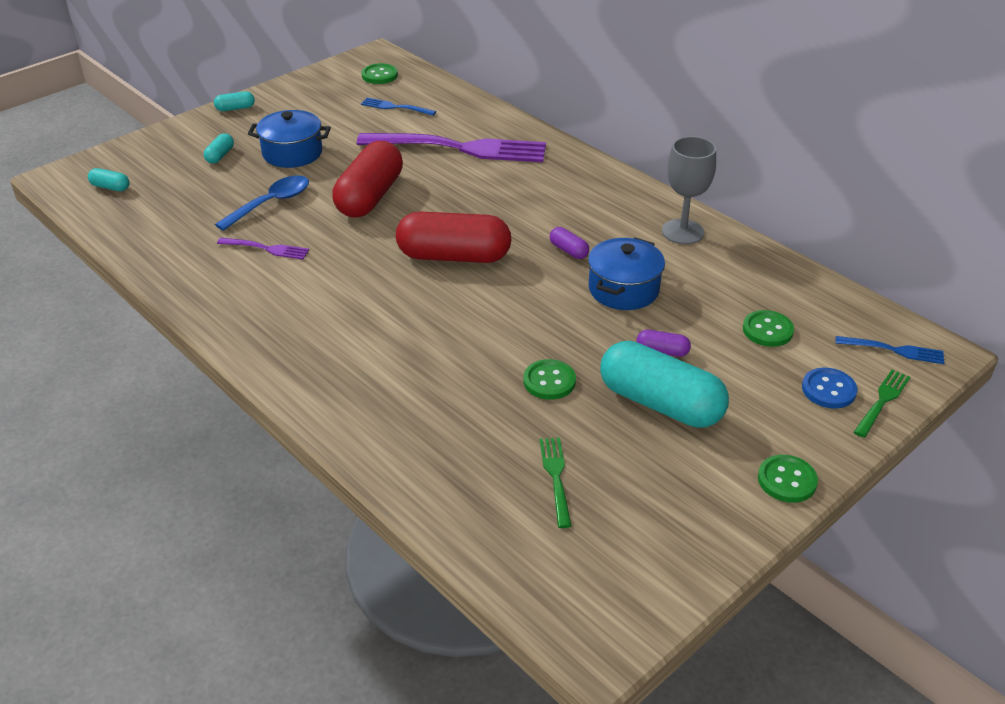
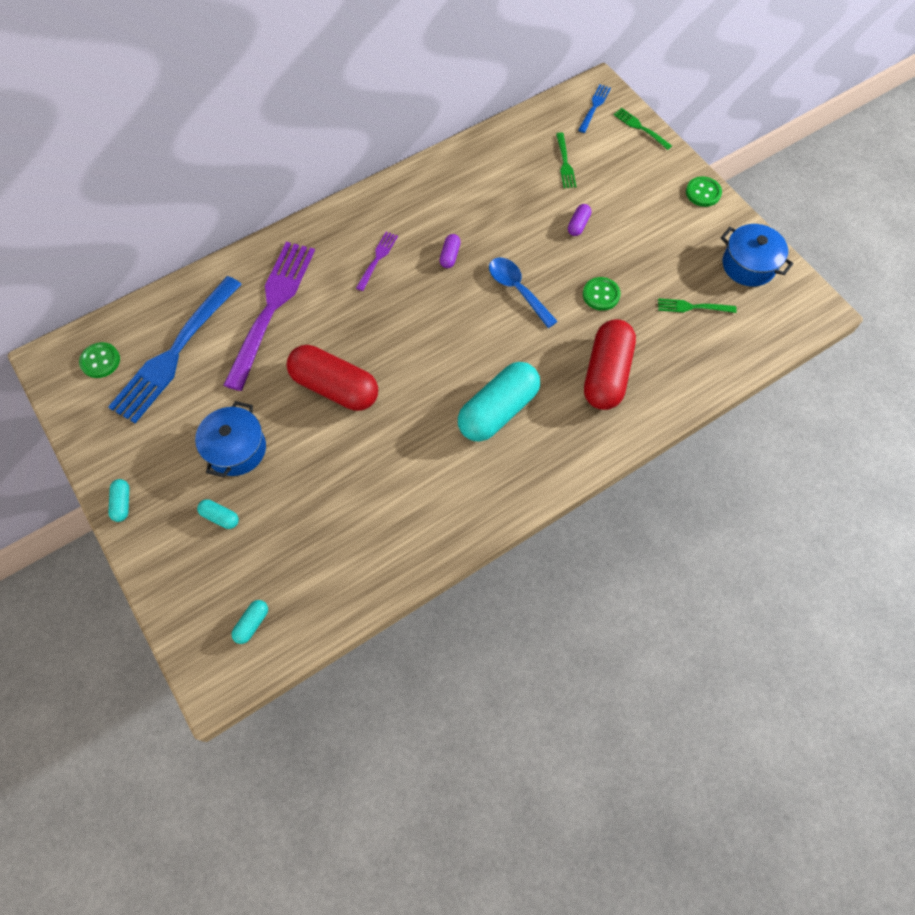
camera: 80 degrees left, 25 degrees up
blue spoon [215,175,309,231] -> blue spoon moved to [489,258,558,328]
purple fork [217,238,309,259] -> purple fork moved to [356,232,398,291]
blue fork [361,98,436,116] -> blue fork [108,276,242,423], size x2.29
red capsule [396,211,511,263] -> red capsule moved to [584,319,636,410]
purple capsule [550,227,589,259] -> purple capsule turned 45 degrees counterclockwise [439,234,461,268]
blue pot [588,237,665,310] -> blue pot moved to [721,224,793,287]
turquoise capsule [600,341,729,428] -> turquoise capsule moved to [458,362,540,442]
grey goblet [662,136,716,244] -> none
green button [743,310,794,347] -> green fork [556,132,576,188]
blue button [802,368,857,408] -> none

